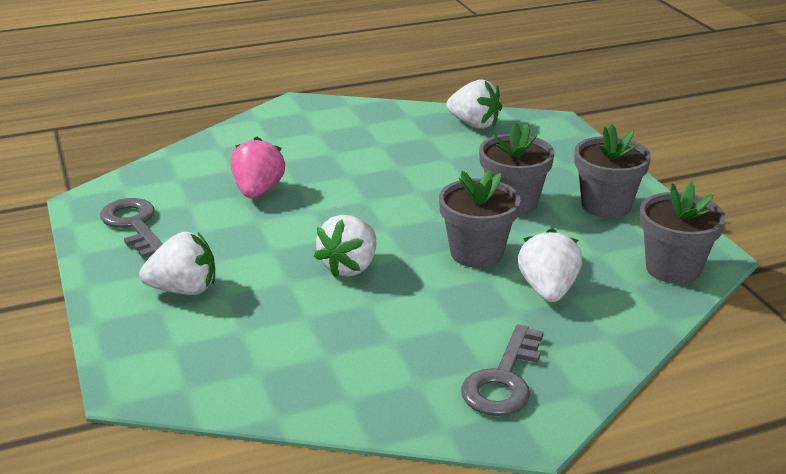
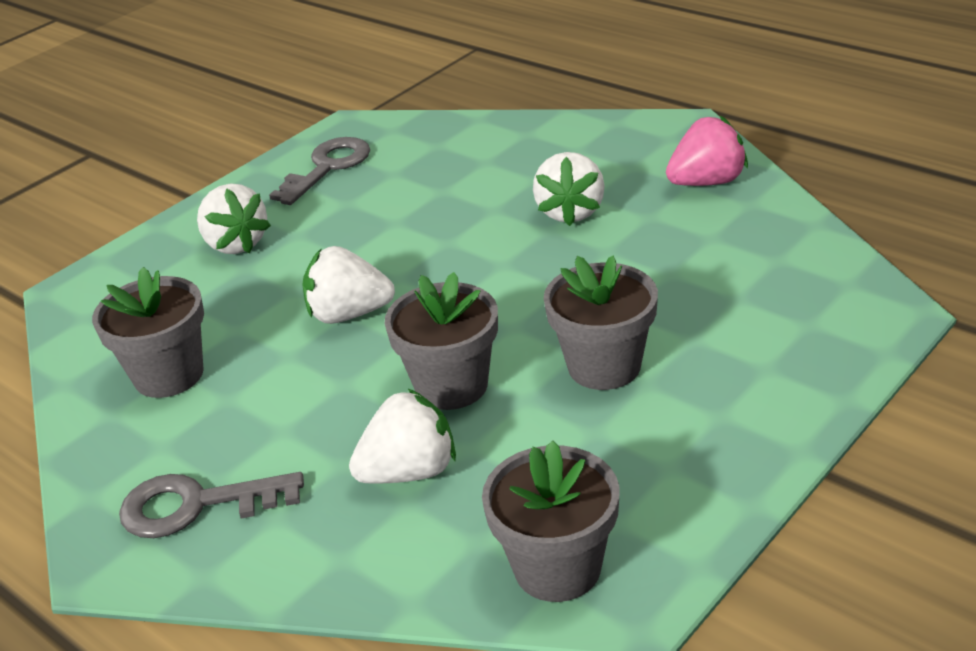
camera: 65 degrees right, 5 degrees up
pink strawberry [231,136,285,198] -> pink strawberry moved to [666,115,748,186]
white strawberry [446,79,502,129] -> white strawberry moved to [533,152,605,226]
grey flower pot [574,124,651,218] -> grey flower pot moved to [92,267,204,398]

